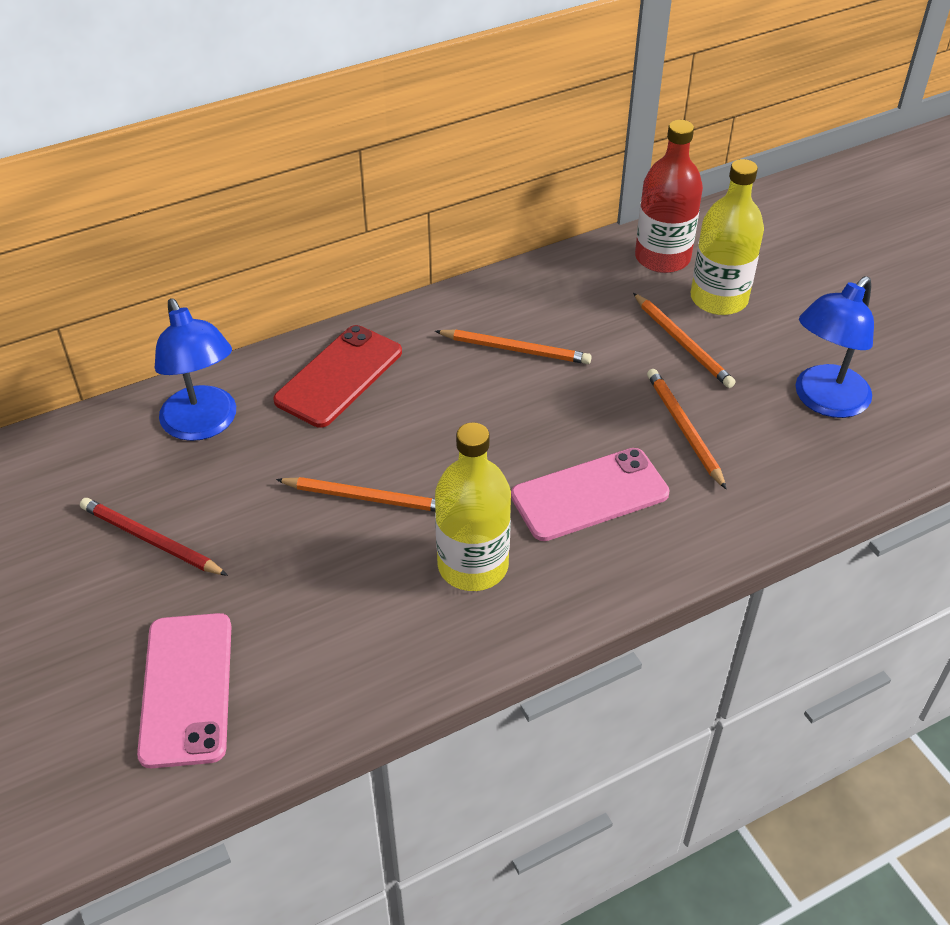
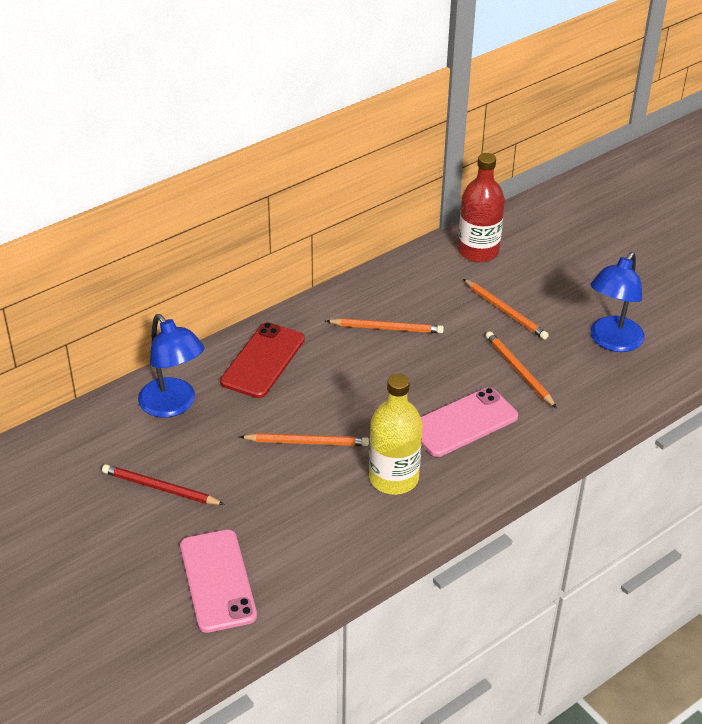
camera: 10 degrees left, 5 degrees down
yellow bottle [691,159,764,315] -> none

